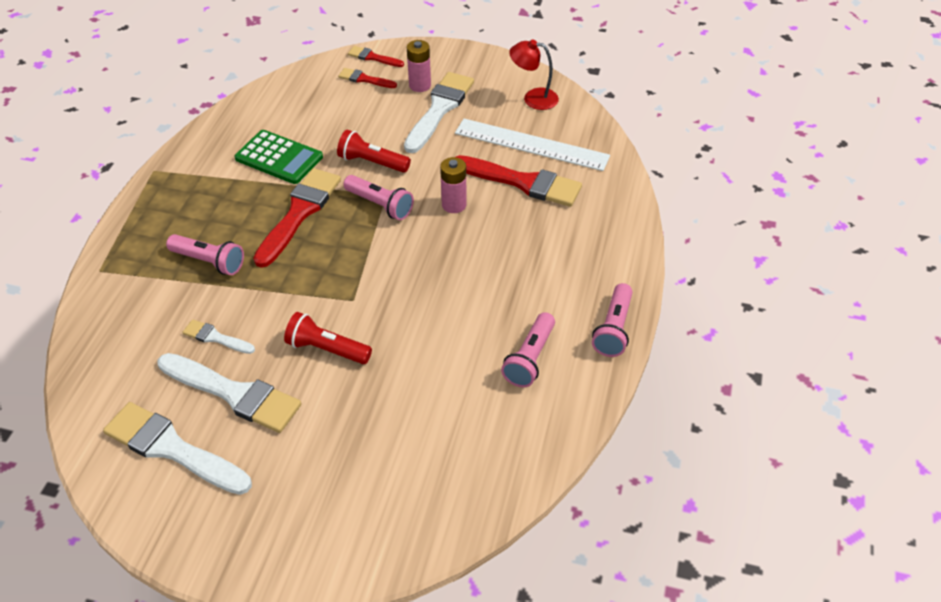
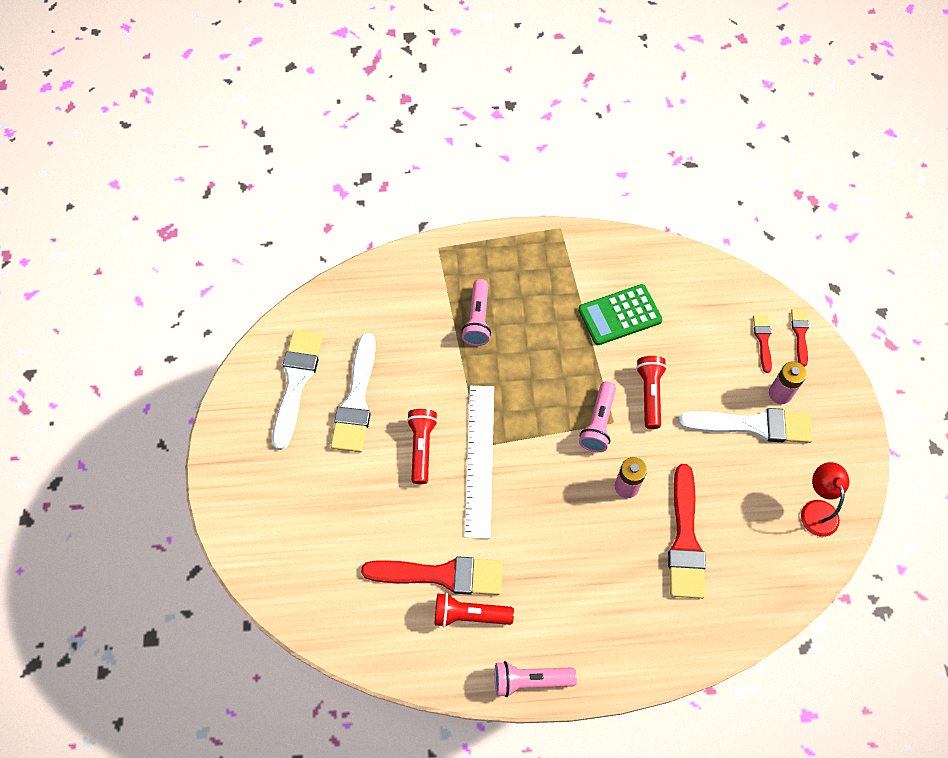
camera: 70 degrees right, 15 degrees up
white brush [182,319,255,354] -> none
green calculator [234,130,323,184] -> green calculator turned 60 degrees clockwise [578,284,663,345]
red brush [253,168,341,268] -> red brush moved to [361,556,502,595]
white ruler [455,119,610,171] -> white ruler moved to [464,386,494,539]
pink flashlight [501,312,555,387] -> red flashlight [435,593,514,628]

